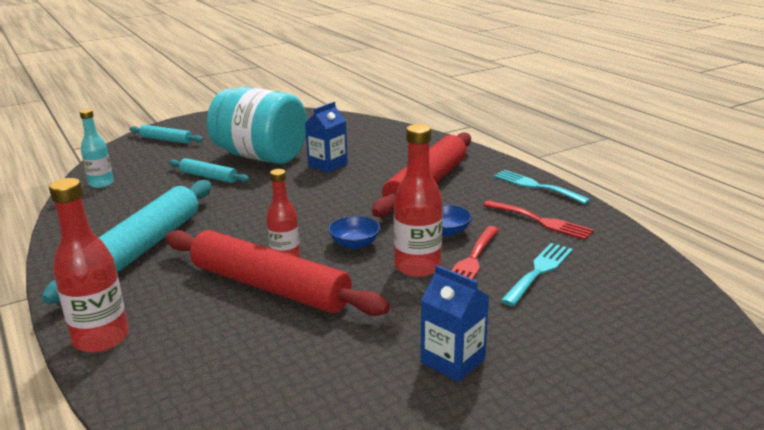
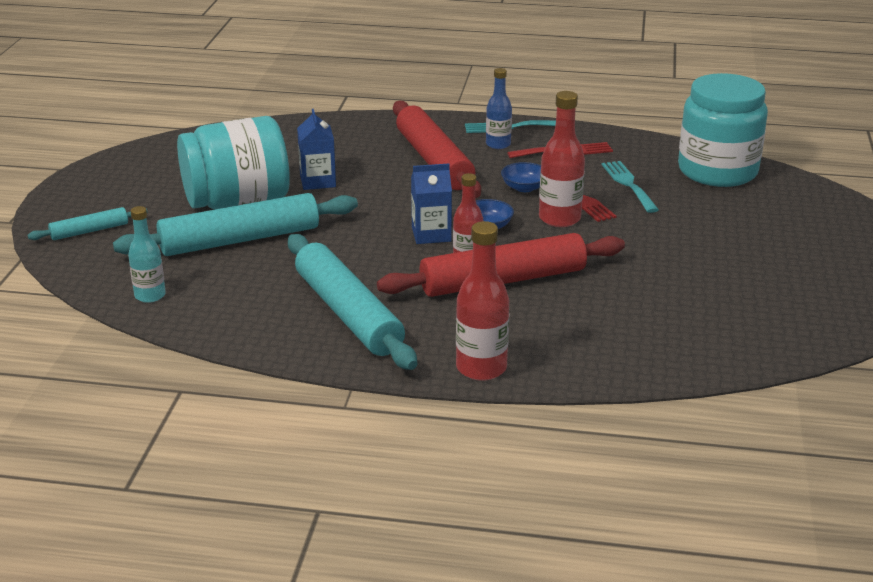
camera: 50 degrees left, 5 degrees up
turquoise rolling pin [169,158,249,183] -> turquoise rolling pin [113,193,358,256], size x2.05
blue carton [421,265,489,382] -> blue carton moved to [411,164,452,244]
none -> blue bottle [486,68,512,149]
none -> turquoise jar [678,73,768,187]

